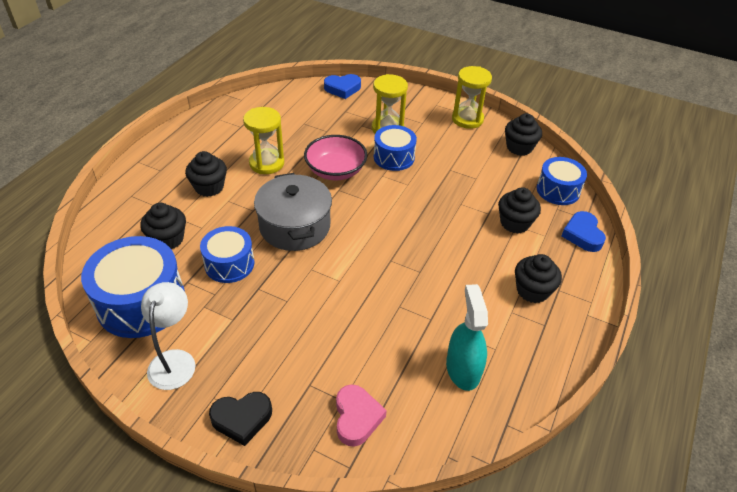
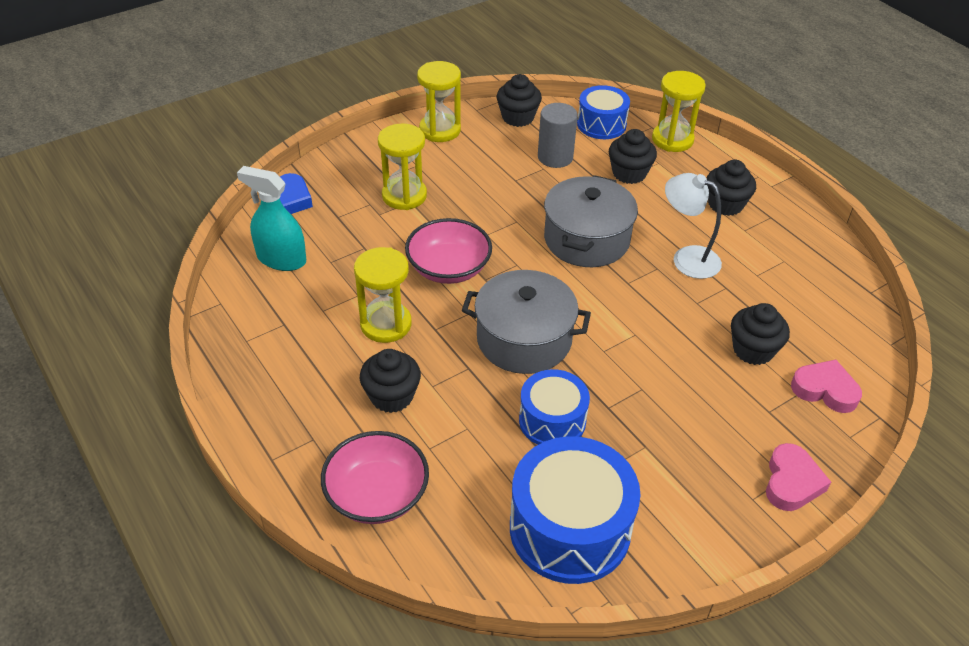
camera: 60 degrees left, 0 degrees up
black cupcake [140,203,186,250] -> black cupcake moved to [731,303,790,365]
white lamp [141,282,196,390] -> white lamp moved to [665,173,722,279]
black heart [209,392,272,446] -> pink heart [766,443,831,511]
blue drum [374,125,417,171] -> none
turquoise spray bottle [446,284,488,391] -> turquoise spray bottle moved to [237,166,306,271]
blue heart [561,211,606,252] -> yellow hourglass [652,71,706,152]
none -> pink bowl [321,431,429,524]
none -> grey cylinder [538,103,578,168]
none -> grey pot [544,175,638,267]

